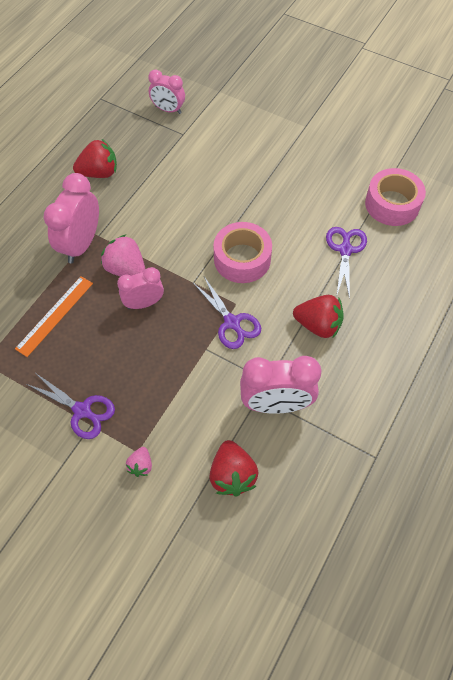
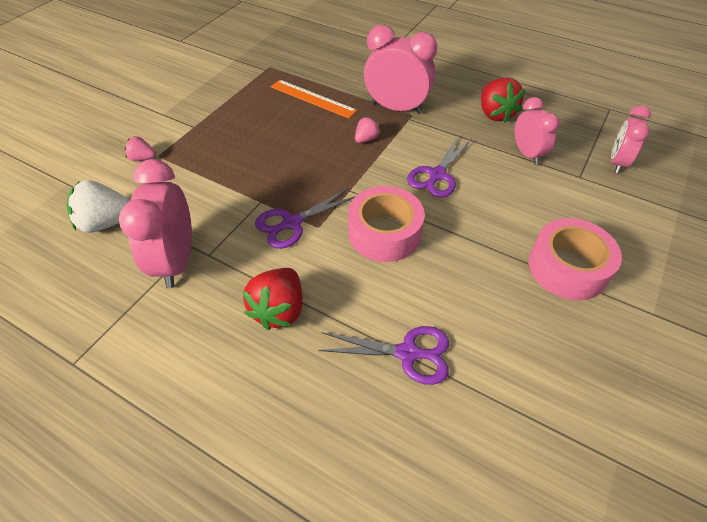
camera: 90 degrees right, 10 degrees down
purple scissors [27,374,115,439] -> purple scissors moved to [407,135,472,198]
pink strawberry [101,235,146,277] -> pink strawberry [355,117,380,143], size x0.55
pink clock [117,267,164,309] -> pink clock moved to [515,97,560,165]
red strawberry [209,440,259,496] -> white strawberry [67,180,130,233]
pink tape [365,168,426,226] -> pink tape moved to [529,218,622,300]

